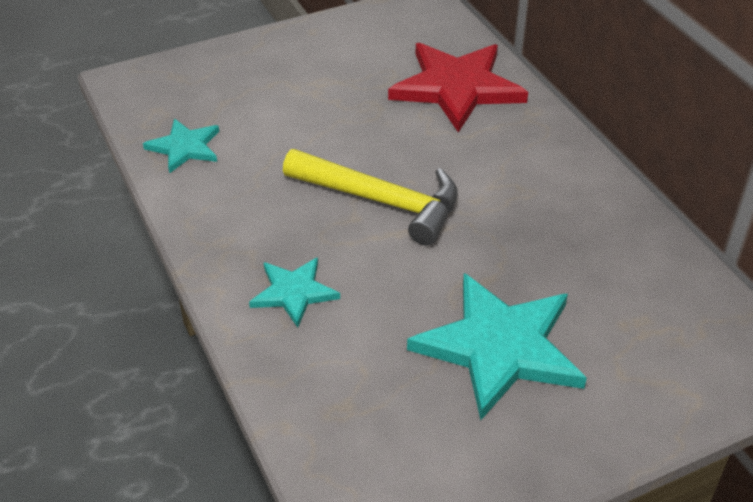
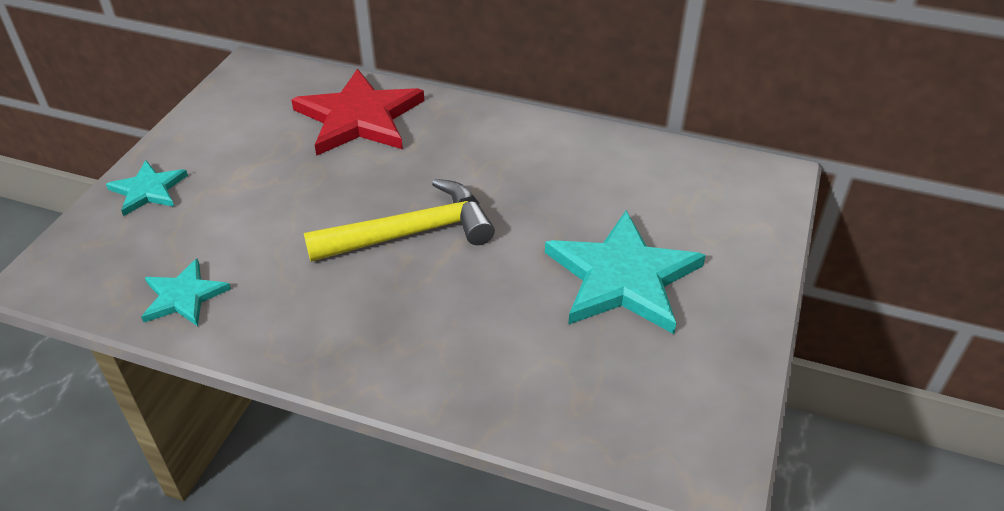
camera: 45 degrees left, 0 degrees up
turquoise star [249,257,340,328] -> turquoise star moved to [106,160,188,216]

